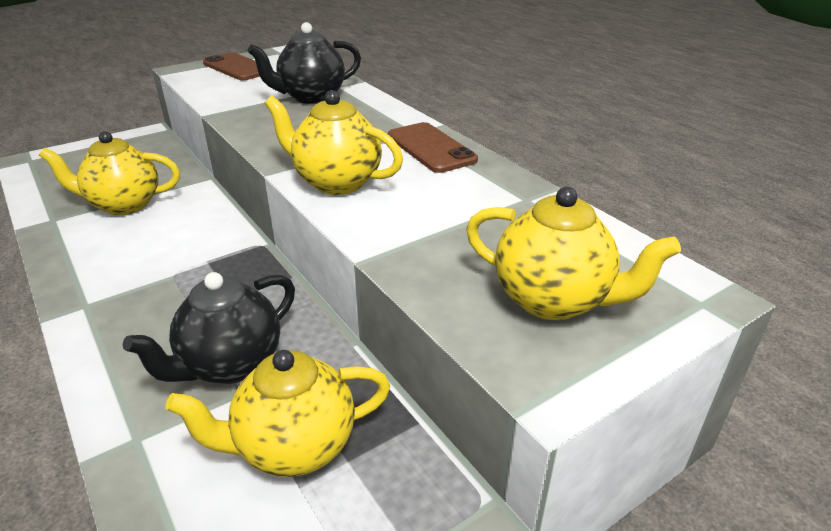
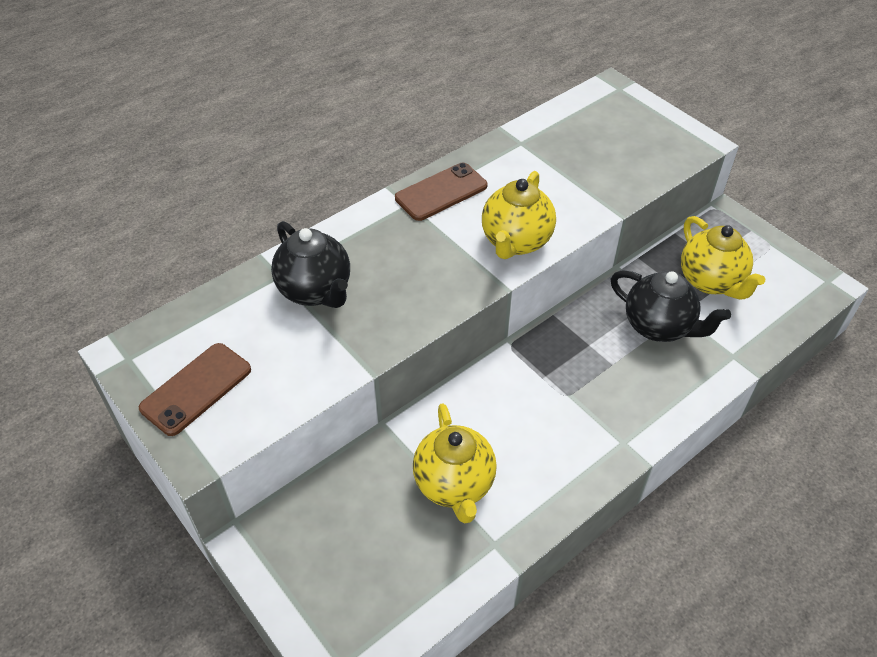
camera: 95 degrees left, 15 degrees up
yellow teapot [466,187,681,320] -> none

